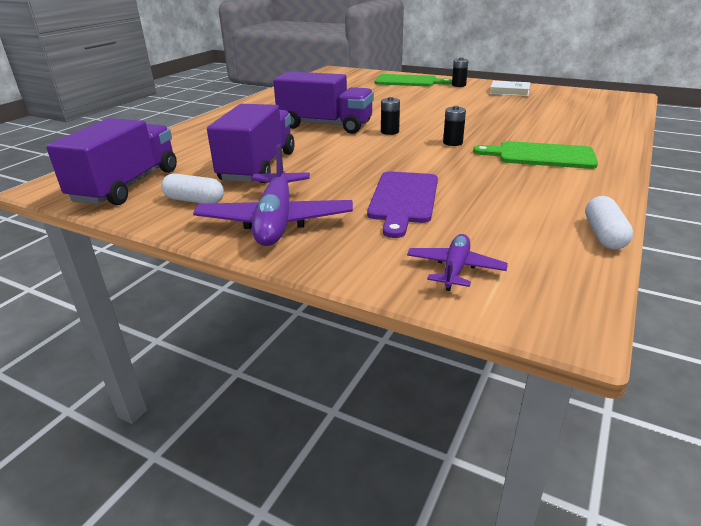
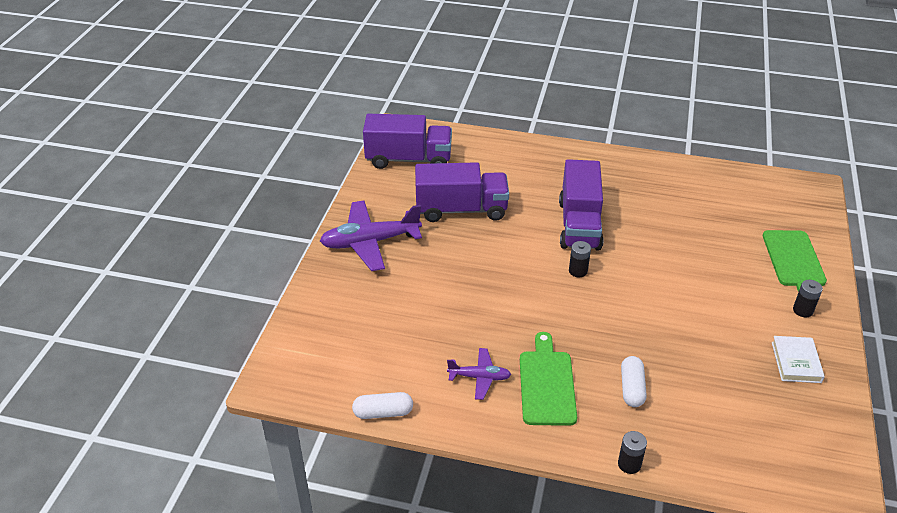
camera: 75 degrees right, 10 degrees up
white capsule [161,173,224,204] -> white capsule moved to [621,356,647,407]
purple cutting board [367,171,438,238] -> none
purple plane [407,234,508,291] -> purple plane moved to [447,348,511,400]
black battery [443,106,466,146] -> black battery moved to [618,431,647,474]

